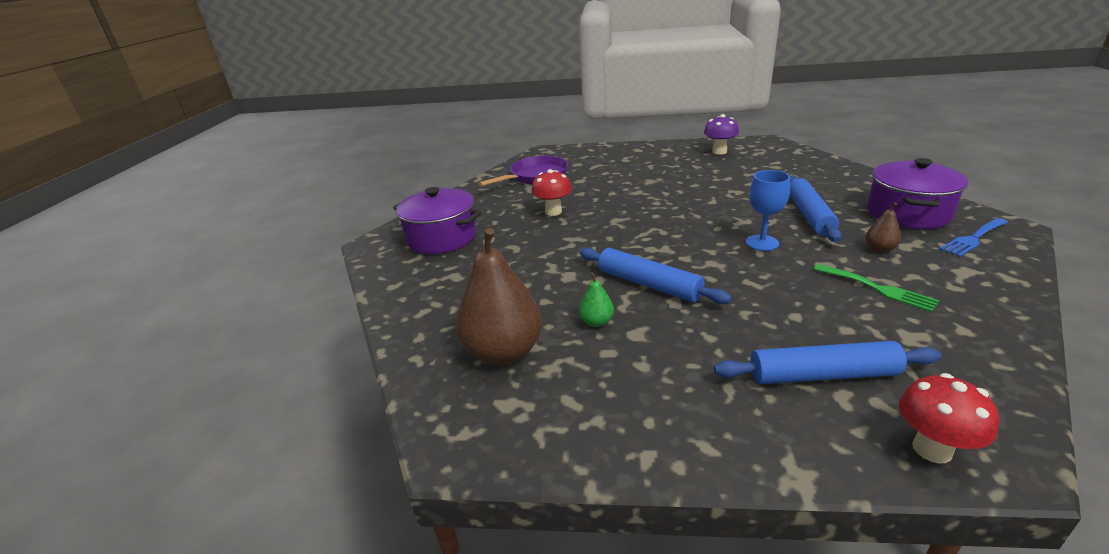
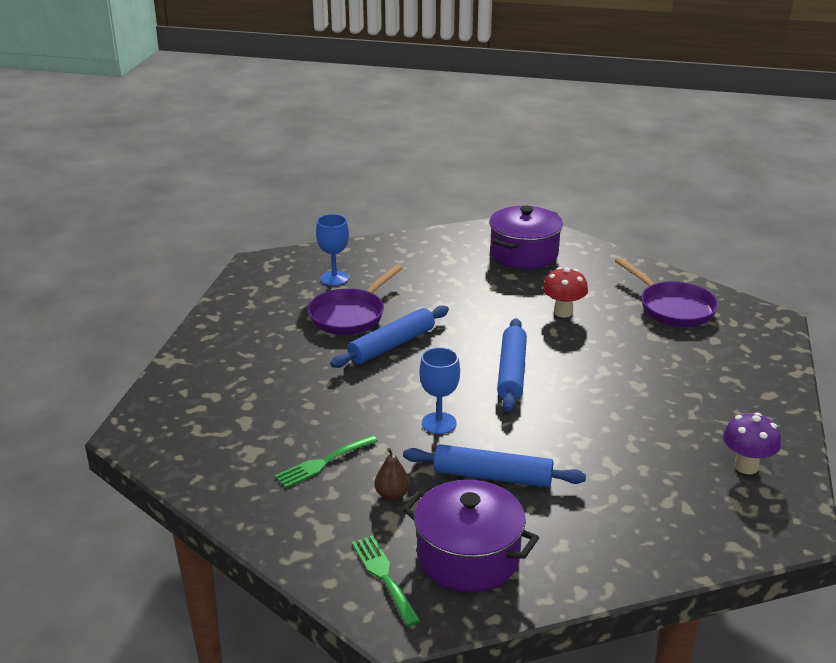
camera: 95 degrees right, 0 degrees up
brown pear [456,228,542,365] -> blue goblet [316,214,349,286]
green pear [579,272,614,327] -> purple pan [307,264,403,335]
blue rolling pin [714,341,941,384] -> blue rolling pin moved to [497,318,527,412]
red mushroom [899,373,999,464] -> none
blue fork [939,218,1008,257] -> green fork [352,535,420,626]

